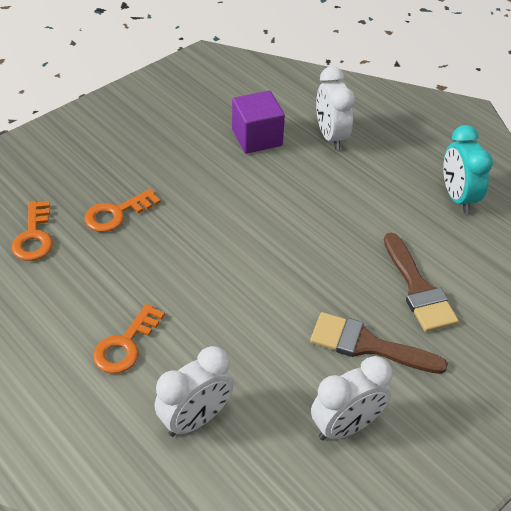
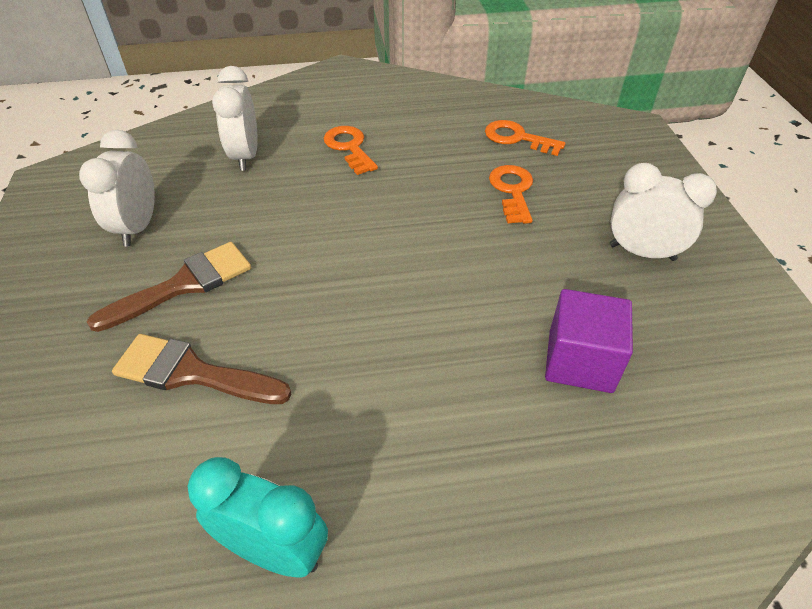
camera: 125 degrees right, 0 degrees up
white clock [316,66,355,150] -> white clock moved to [610,163,717,261]

